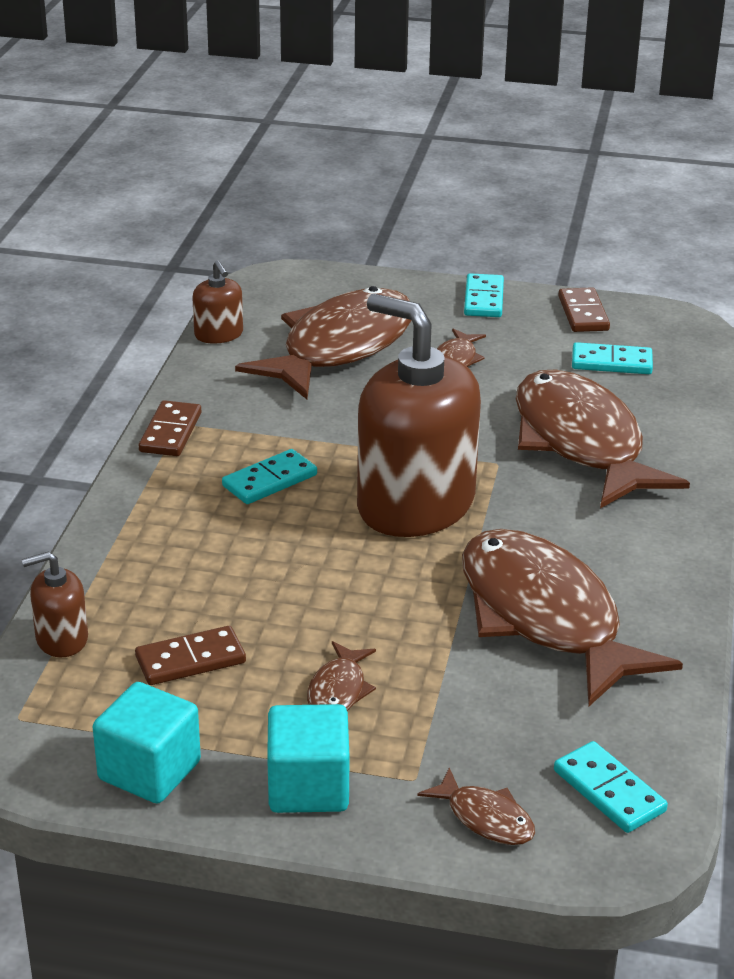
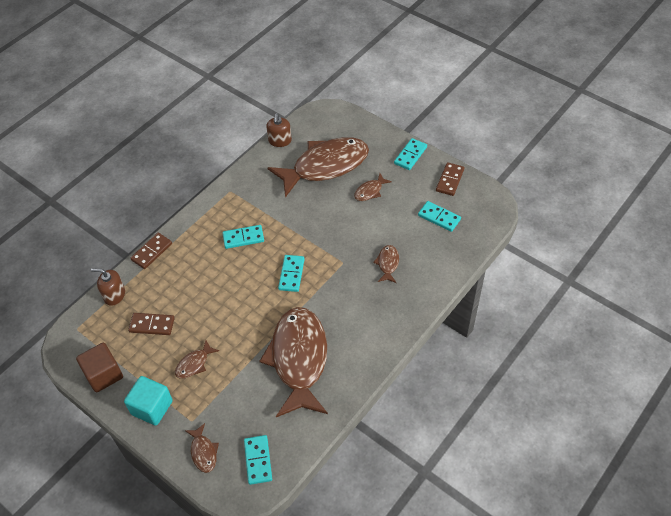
camera: 30 degrees right, 20 degrees up
turquoise cube [93,682,201,804] -> brown cube [76,343,123,392]
brown domino [139,400,201,456] -> brown domino moved to [130,233,172,269]
brown soap dispenser [357,294,481,537] -> turquoise domino [278,255,305,292]
brown fish [516,370,690,508] -> brown fish [373,245,399,283], size x0.41

